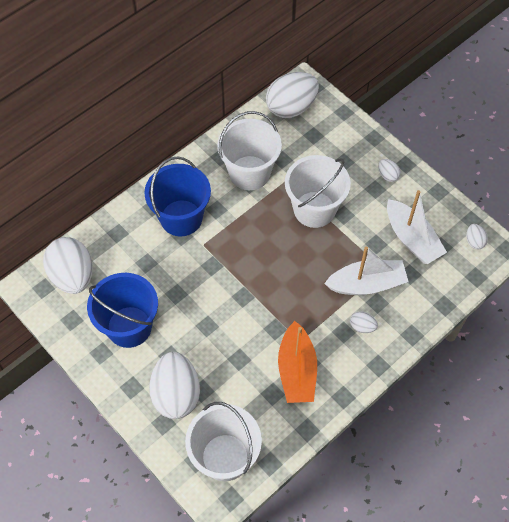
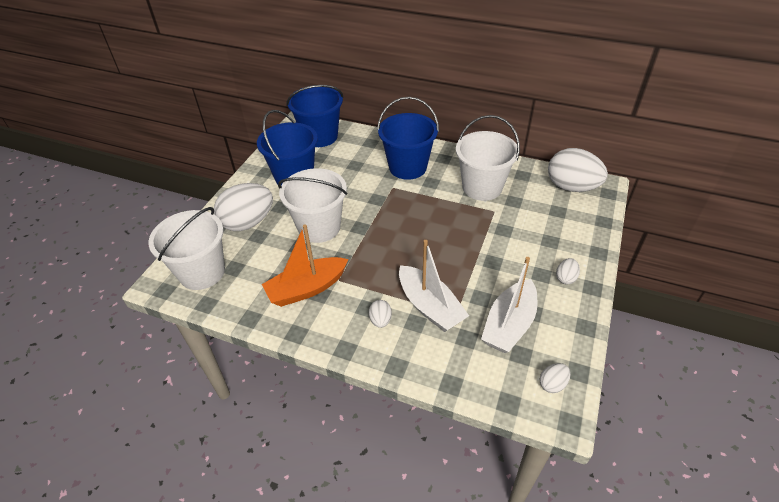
camera: 65 degrees right, 15 degrees down
white egg [43,237,93,294] -> blue bucket [286,85,344,147]
white bucket [285,155,351,228] -> white bucket moved to [278,168,347,243]

